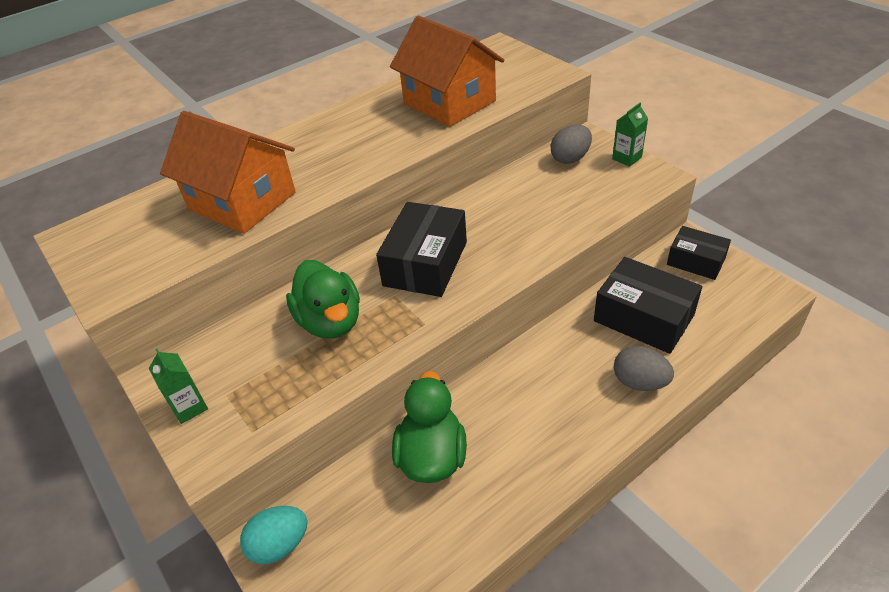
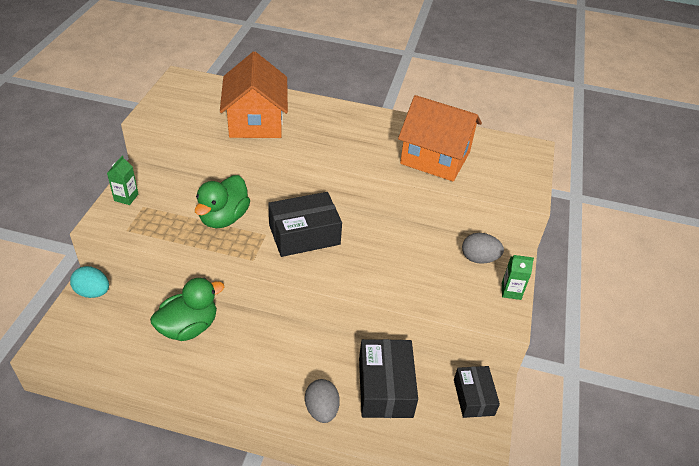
camera: 45 degrees right, 0 degrees up
orange house [390,16,504,127] -> orange house turned 75 degrees counterclockwise [398,95,482,181]

